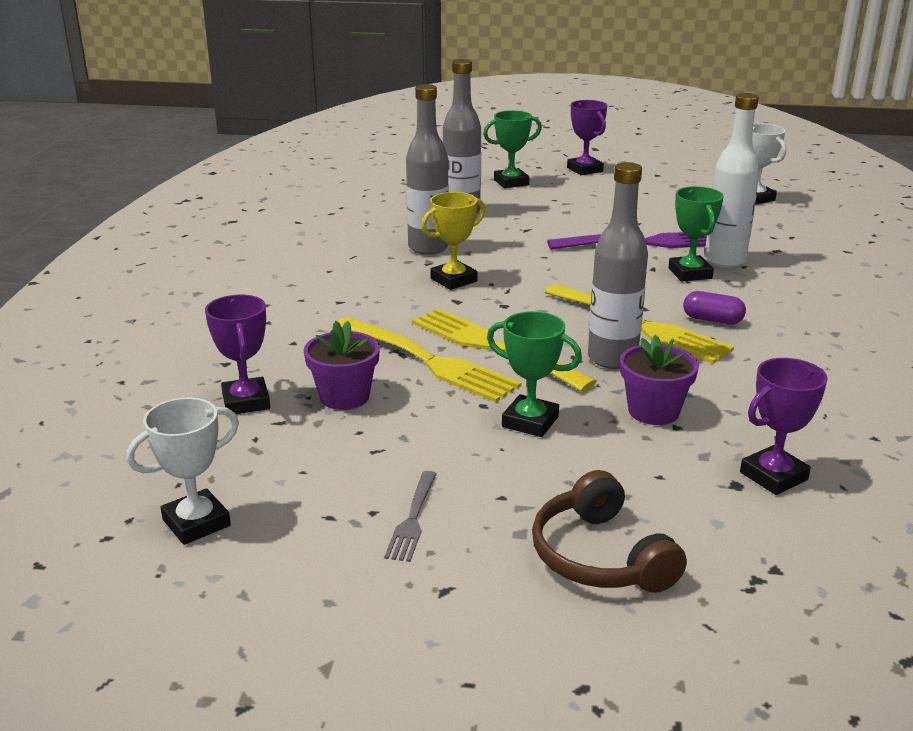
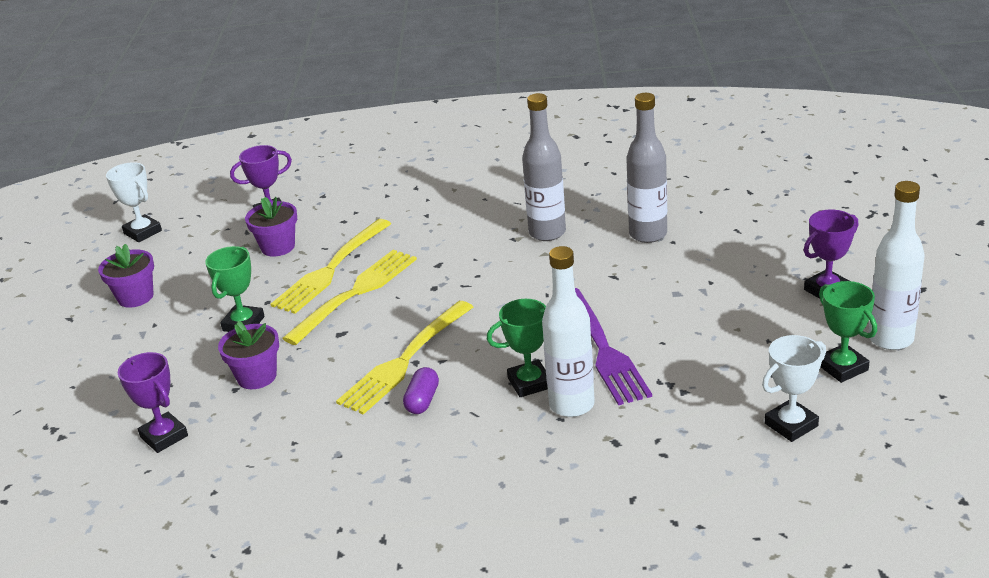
camera: 85 degrees right, 5 degrees up
grey fork [384,471,437,562] -> purple flower pot [98,244,154,308]
yellow trophy [421,192,485,290] -> none
green trophy [483,110,542,188] -> green trophy moved to [819,281,877,383]
brown headphones [532,470,687,593] -> none
grey bottle [588,162,648,369] -> none
none -> white bottle [869,181,925,350]

